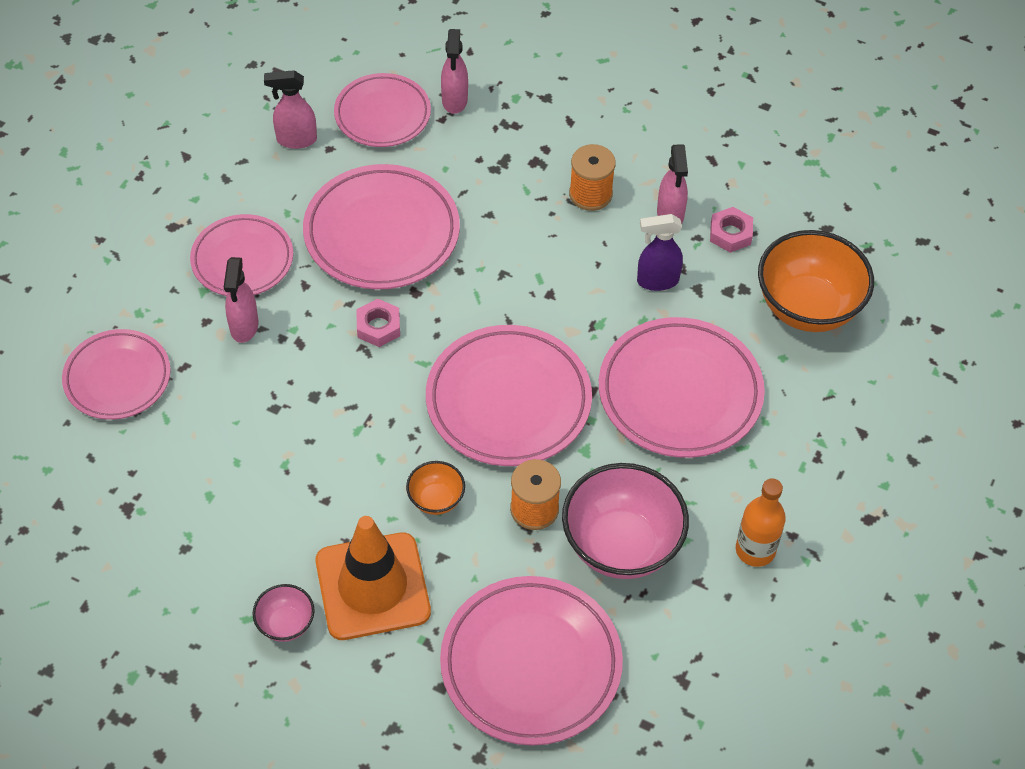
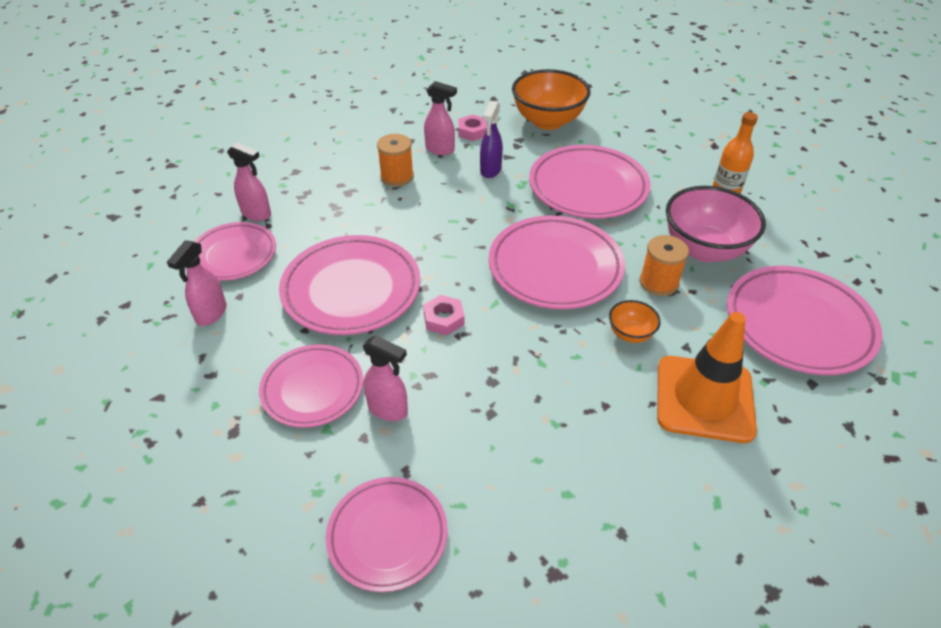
camera: 65 degrees left, 10 degrees down
pink bowl [253,584,315,642] -> none

